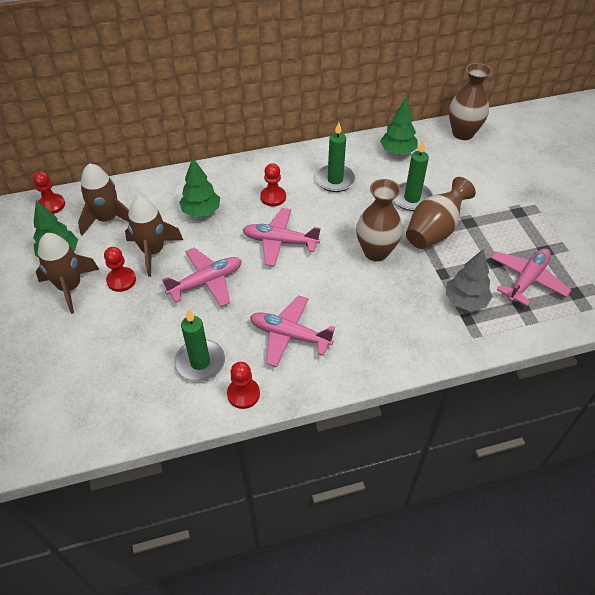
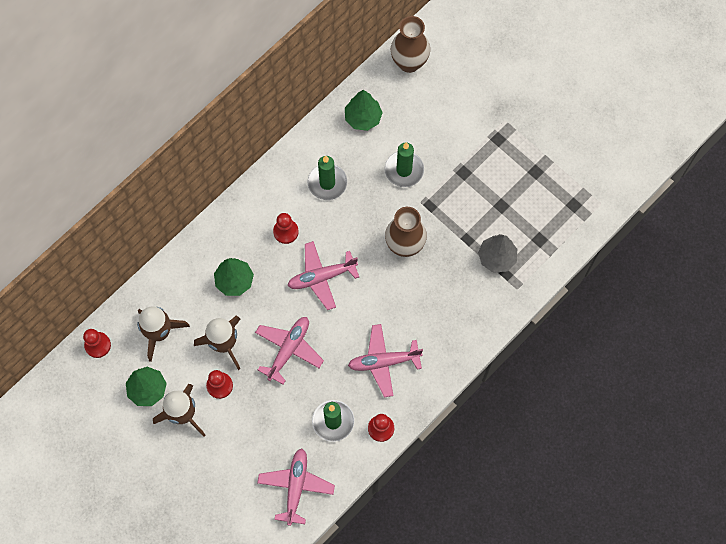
camera: 30 degrees left, 20 degrees up
brown vase [406,177,476,249] -> none
pink plane [491,248,571,306] -> pink plane moved to [257,449,335,526]

